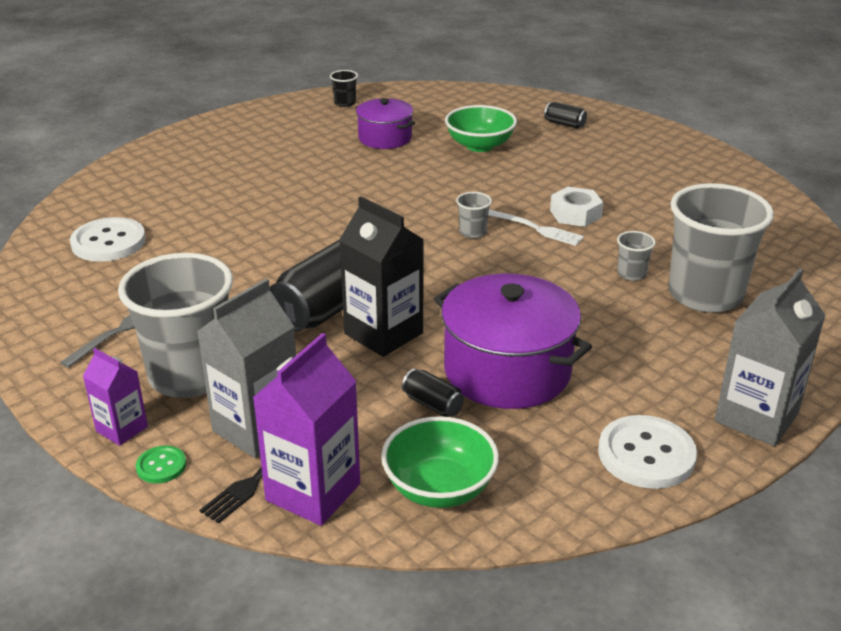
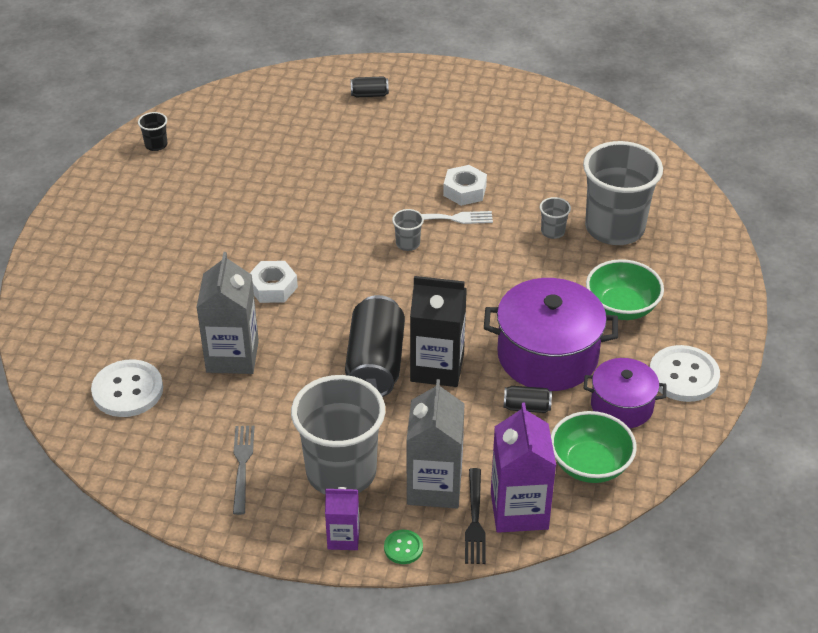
camera: 35 degrees left, 10 degrees up
purple pot [355,98,415,149] -> purple pot moved to [584,358,667,428]
green bowl [445,105,517,152] -> green bowl moved to [586,259,664,320]
grey carton [715,268,825,446] -> grey carton moved to [196,252,259,374]
none -> white nut [250,261,298,303]

